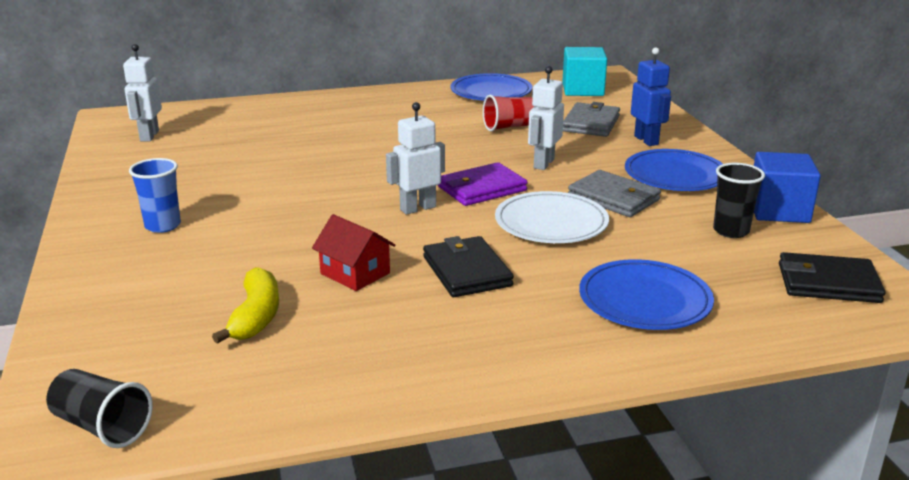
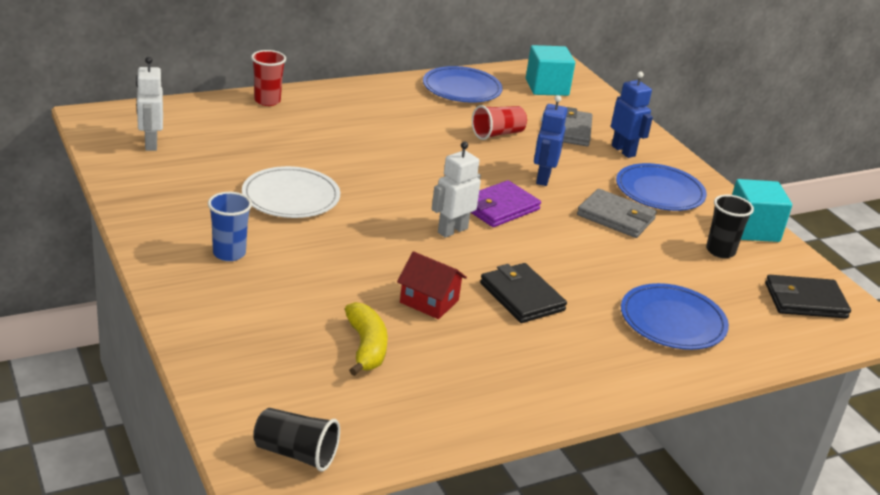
camera: 15 degrees left, 5 degrees up
white plate [495,191,609,243] -> white plate moved to [242,166,340,218]
white robot [528,66,564,170] -> blue robot [534,95,568,186]
blue cube [754,152,821,223] -> turquoise cube [732,179,792,242]
none -> red cup [251,50,286,106]

